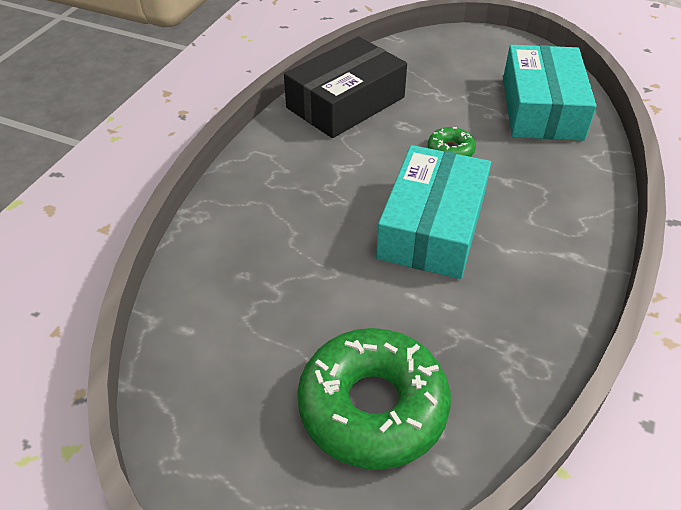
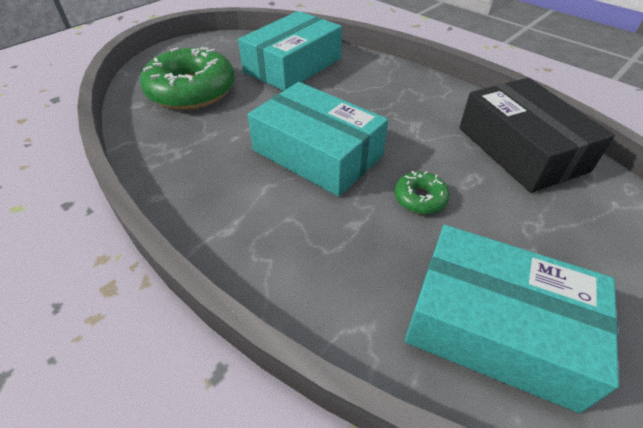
camera: 110 degrees right, 0 degrees up
none -> turquoise box [238,11,342,91]

